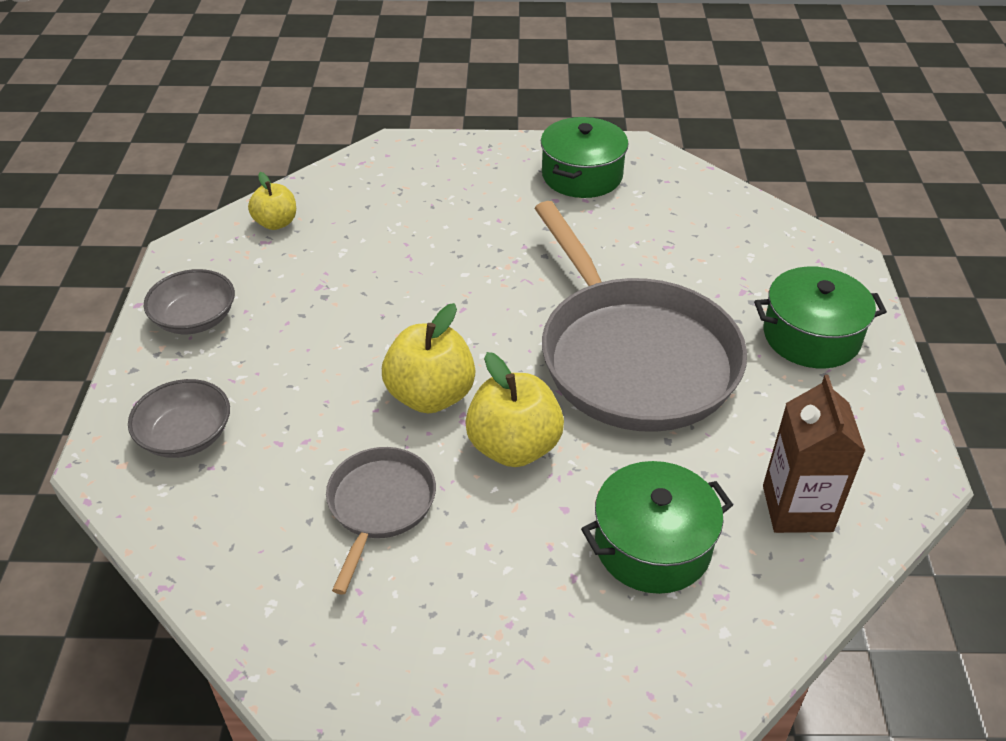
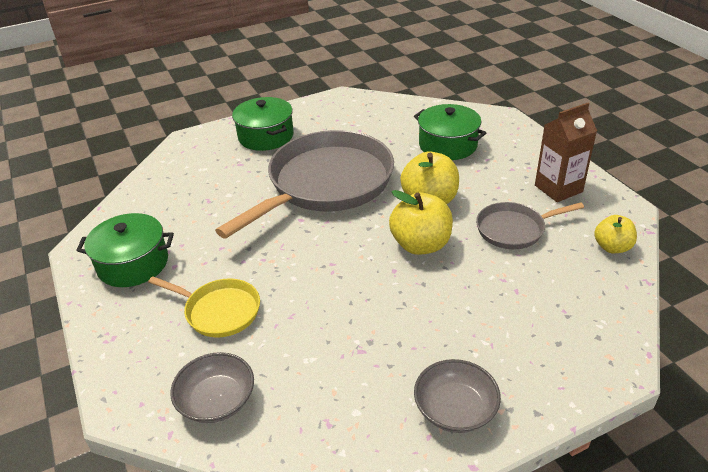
camera: 115 degrees left, 5 degrees down
grey bowl [128,379,230,458] -> grey bowl moved to [170,352,254,423]
yellow apple [248,172,296,230] -> yellow apple moved to [594,215,637,253]
brown carton [763,375,865,533] -> brown carton moved to [535,103,597,202]
none -> yellow pan [148,276,260,338]

